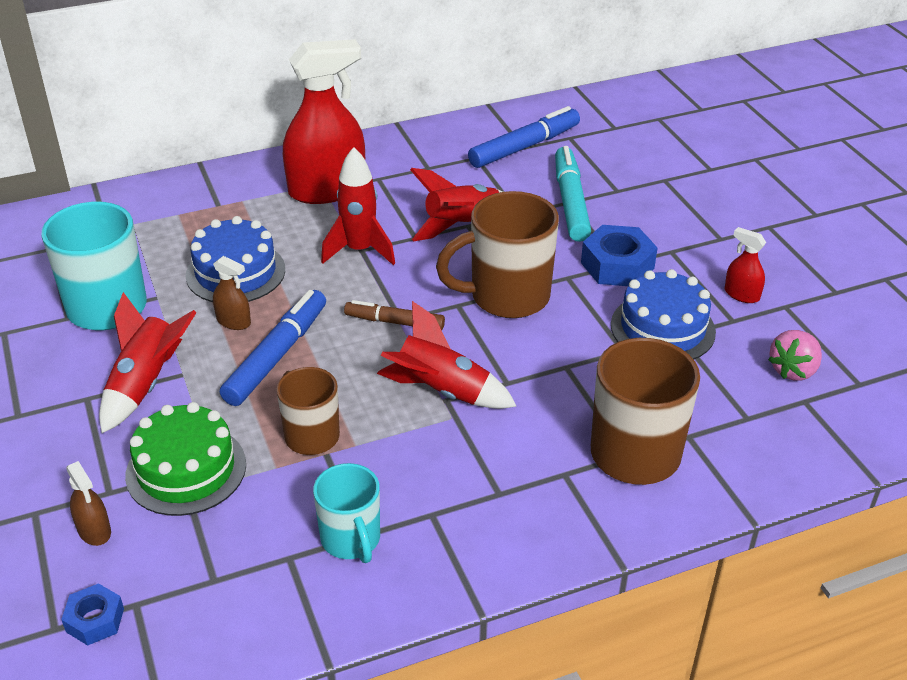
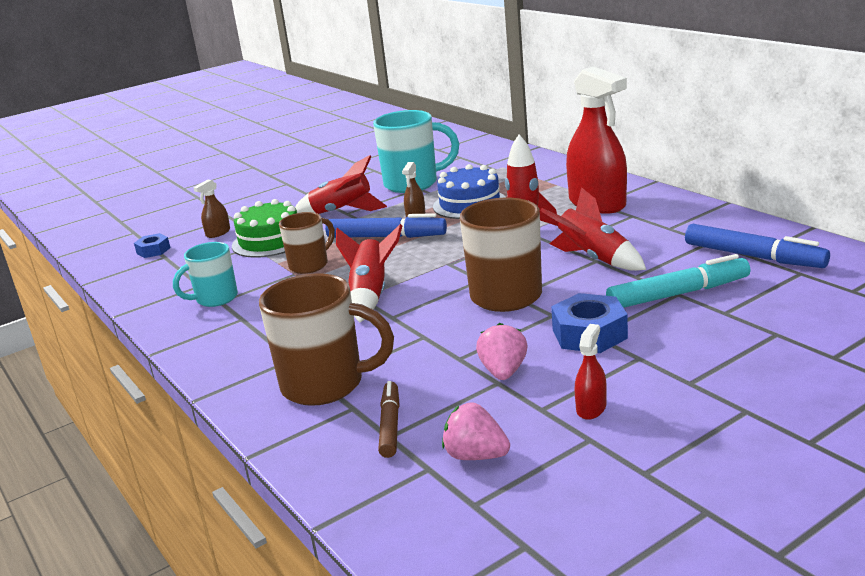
camera: 80 degrees right, 15 degrees down
brown marker [344,300,445,330] -> brown marker moved to [378,381,400,458]
blue cake [611,269,716,360] -> pink strawberry [476,323,528,380]

